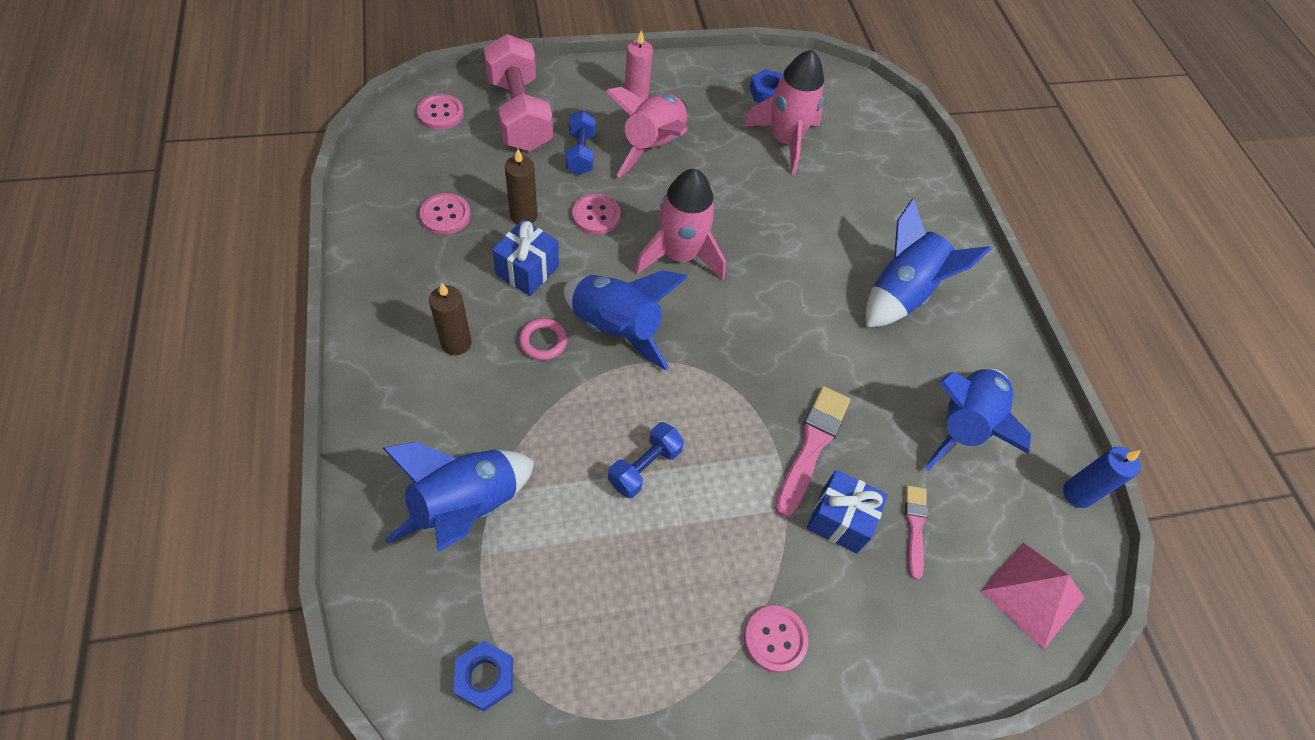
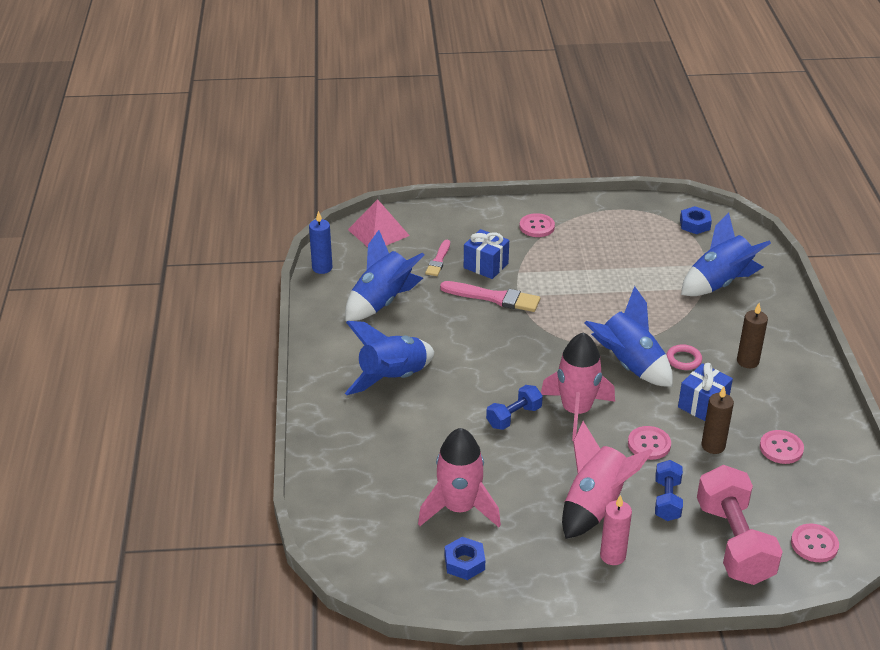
camera: 165 degrees left, 20 degrees down
blue dumbbell [608,422,684,498] -> blue dumbbell moved to [486,385,543,430]
pink brush [775,386,850,517] -> pink brush turned 105 degrees counterclockwise [440,281,540,312]

